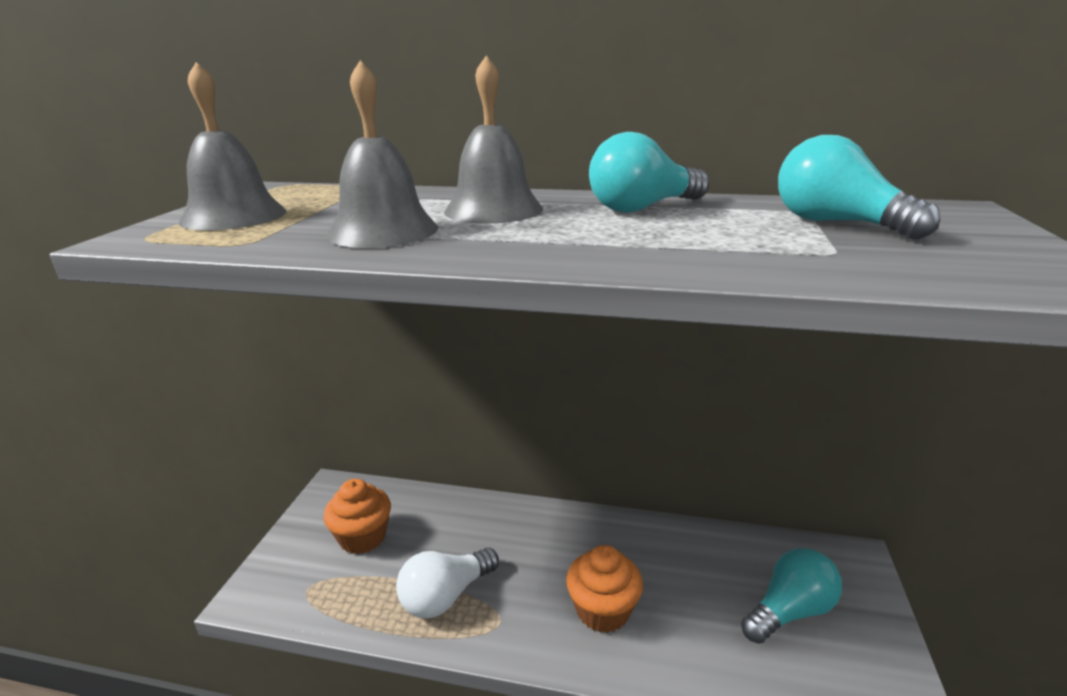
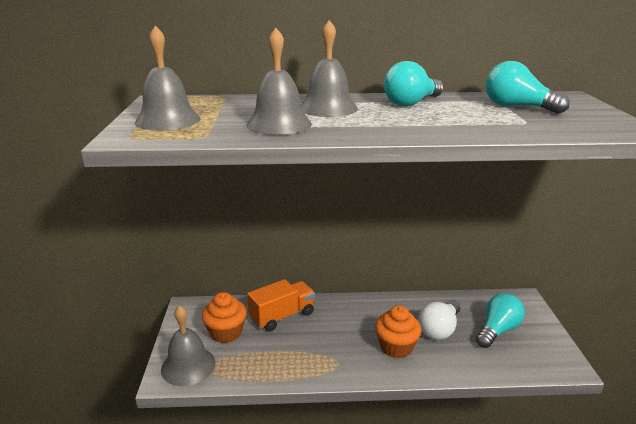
camera: 15 degrees left, 0 degrees up
white light bulb [396,548,499,618] -> white light bulb moved to [418,300,460,340]
none -> grey bell [161,305,216,386]
none -> orange truck [247,279,315,331]

